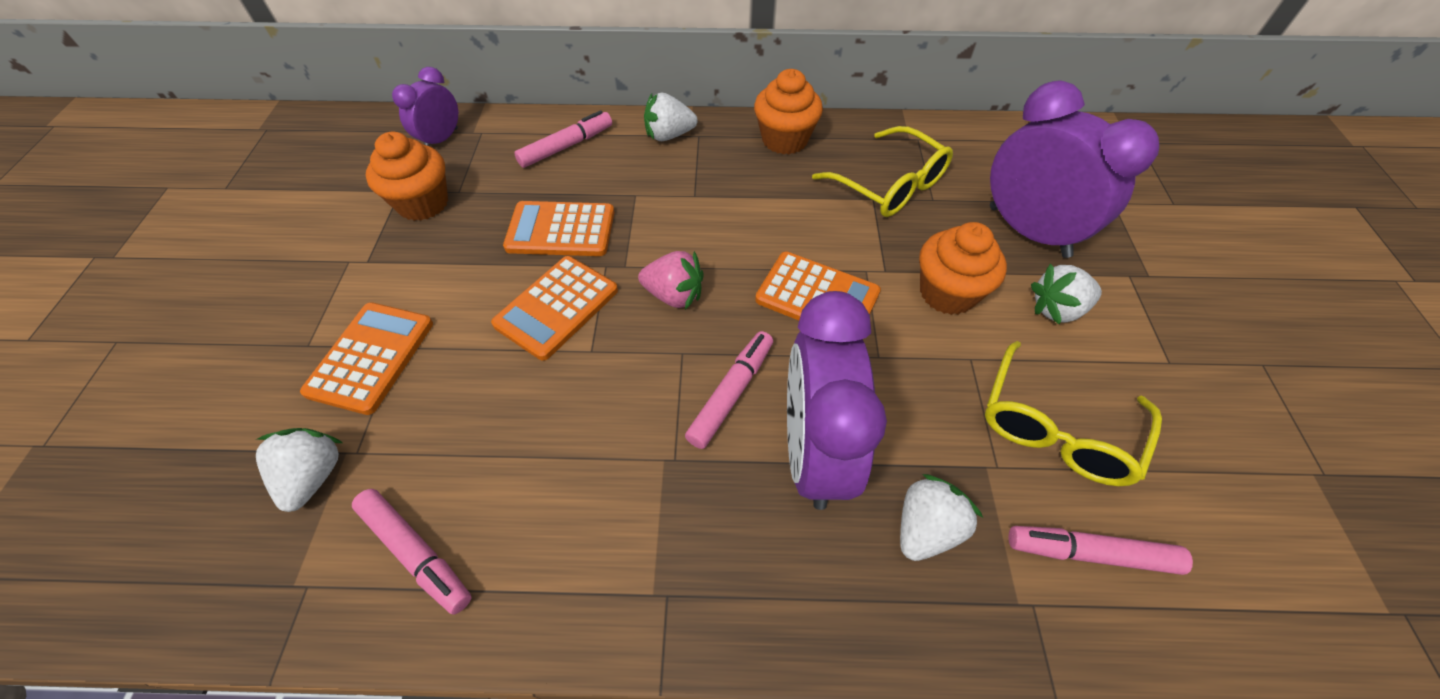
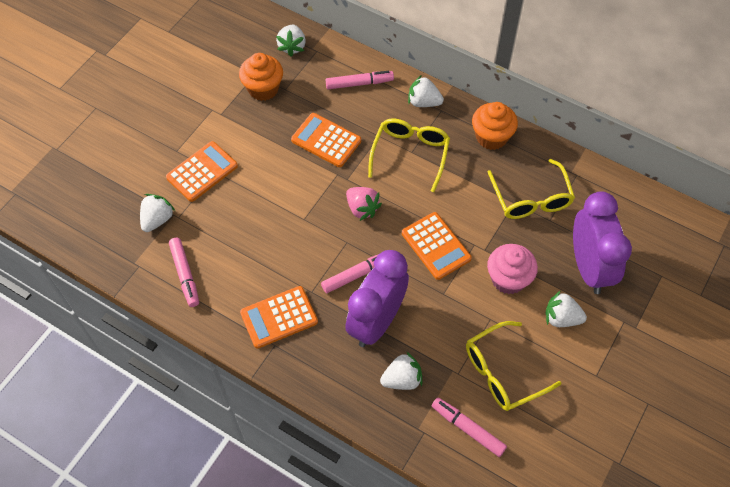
camera: 30 degrees right, 5 degrees up
purple clock [392,67,458,146] -> white strawberry [276,25,306,56]
orange calculator [491,256,618,361] -> orange calculator moved to [240,286,318,348]
orange cupcake [919,222,1007,315] -> pink cupcake [487,244,538,294]
none -> yellow glasses [368,118,450,192]

